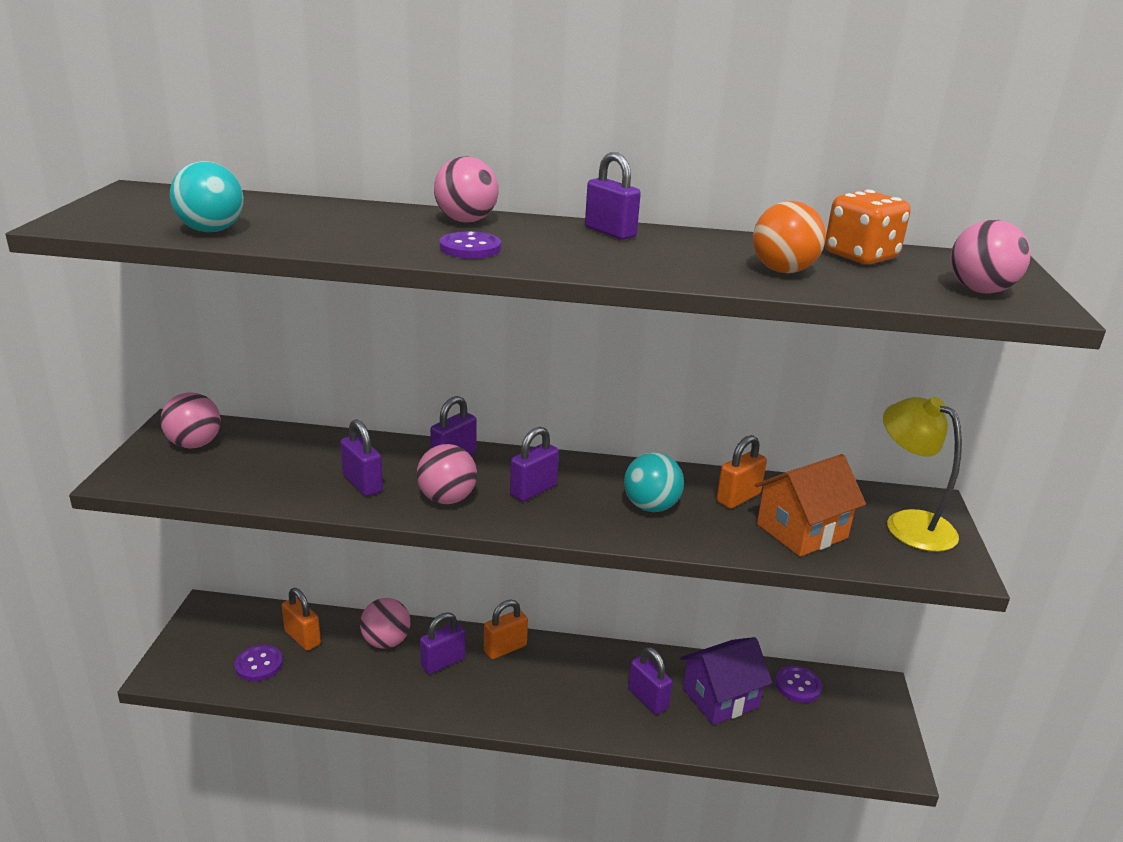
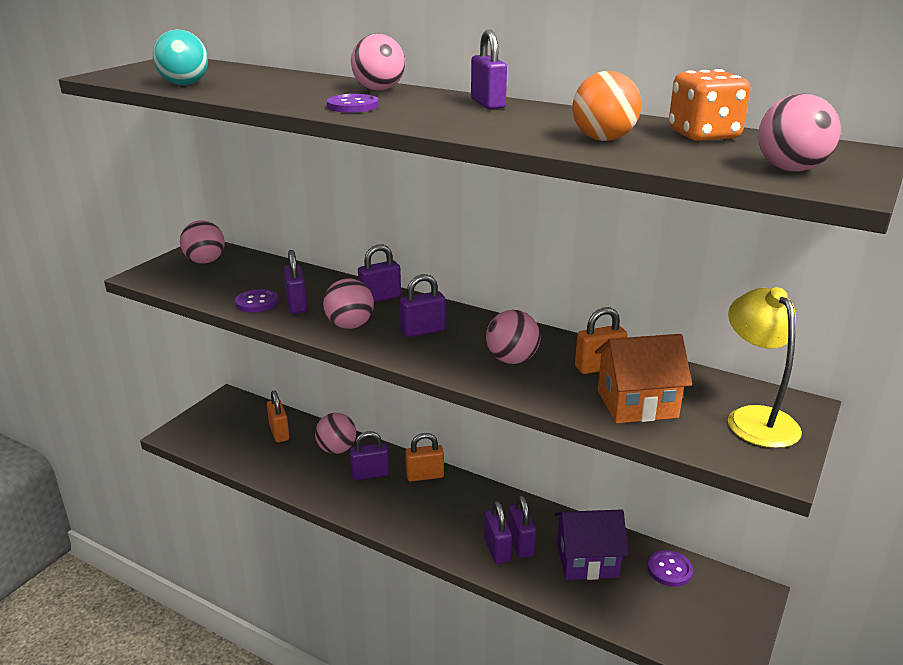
camera: 25 degrees right, 0 degrees up
purple button [235,645,283,681] -> purple button moved to [235,289,278,312]
turquoise ball [624,452,684,512] -> pink ball [486,310,541,364]
none -> purple padlock [484,501,512,564]

